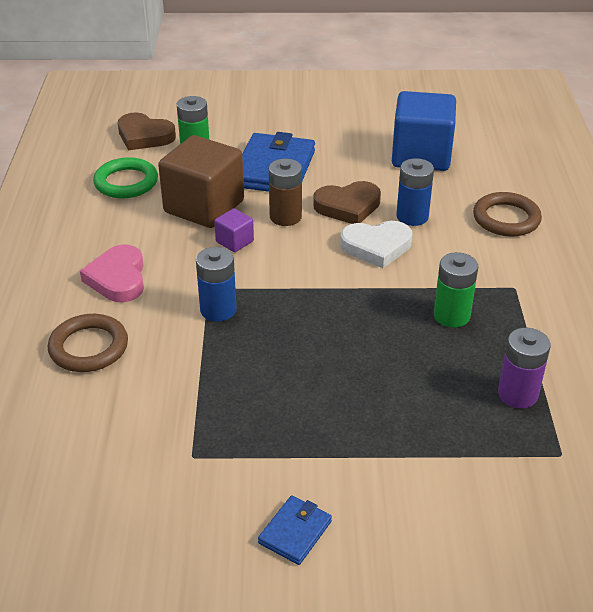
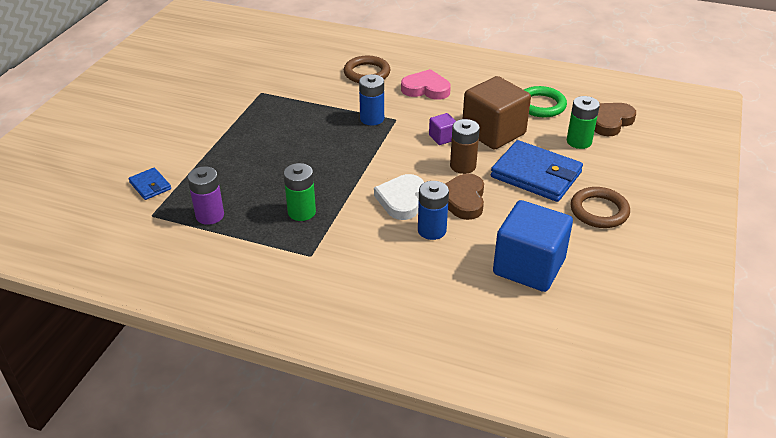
camera: 110 degrees right, 0 degrees up
blue wallet [258,495,332,565] -> blue wallet moved to [128,168,171,200]
brown ring [473,192,542,237] -> brown ring moved to [570,187,630,228]

